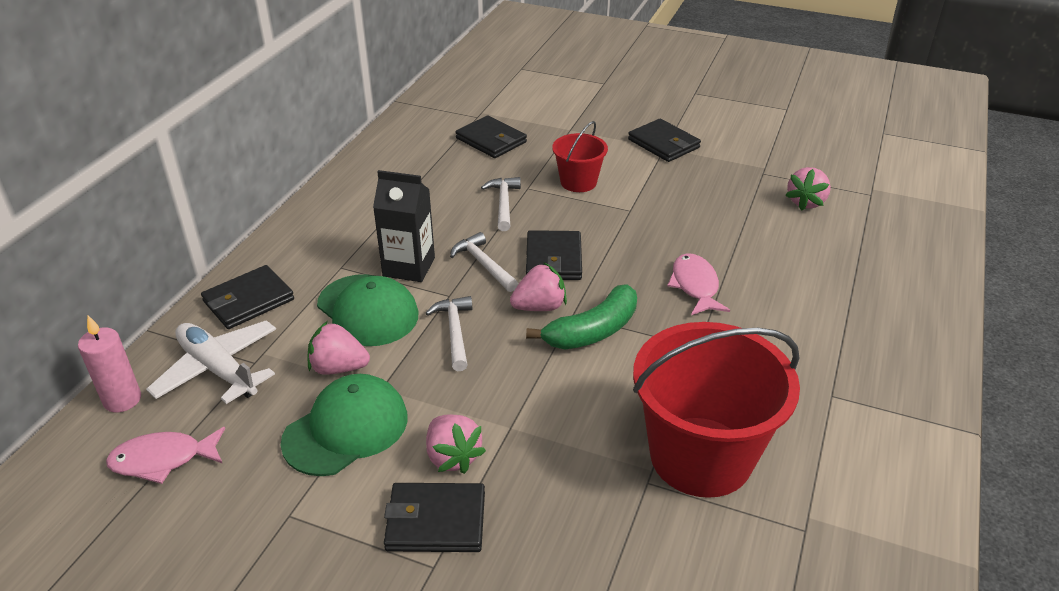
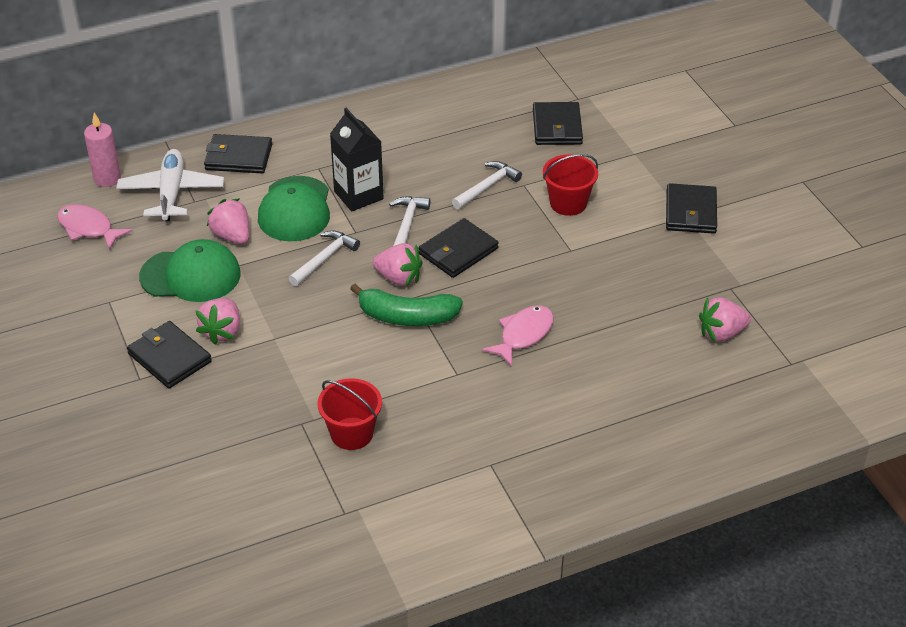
camera: 45 degrees right, 5 degrees up
red bucket [633,322,800,498] -> red bucket [317,378,382,450], size x0.51

